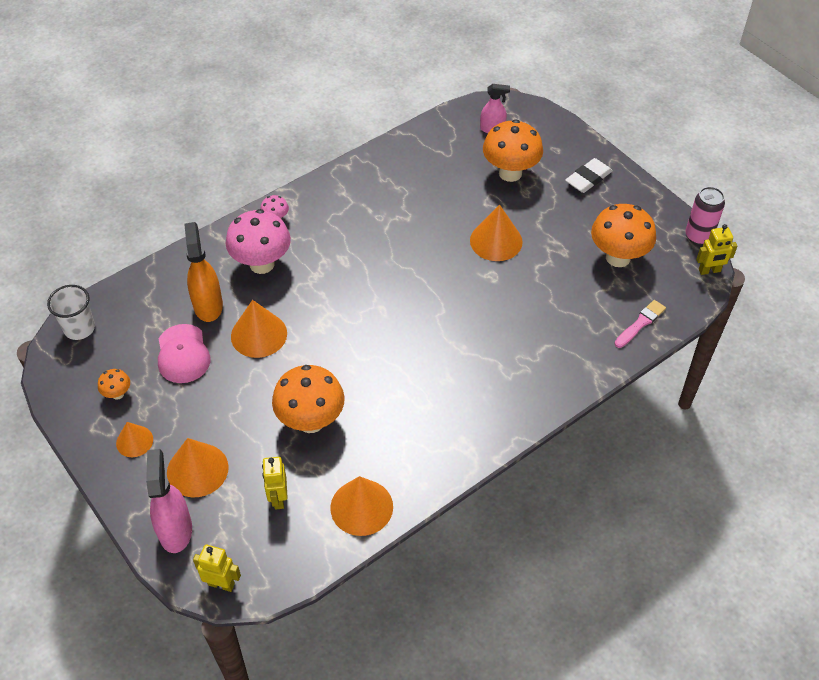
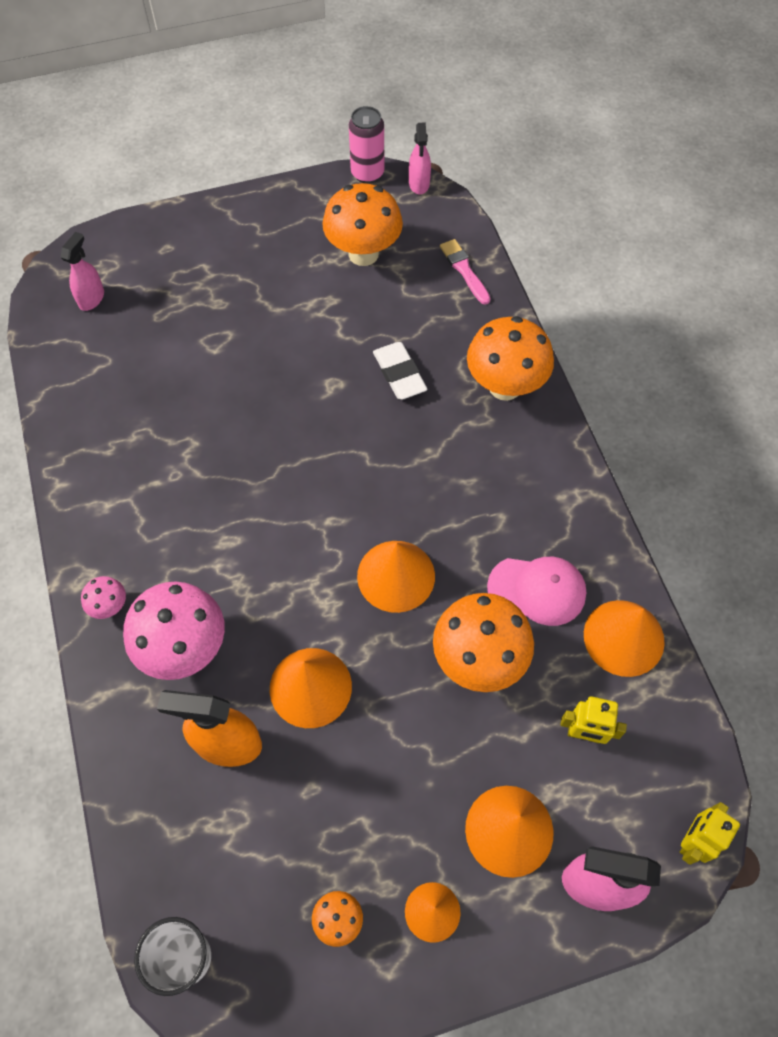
camera: 70 degrees left, 10 degrees up
pink cap [158,324,210,383] -> pink cap moved to [487,557,586,626]
orange cone [470,205,523,261] -> orange cone moved to [357,541,435,613]
orange mushroom [483,119,543,182] -> orange mushroom moved to [467,316,554,401]
white eraser [565,158,613,193] -> white eraser moved to [373,342,428,400]
yellow robot [696,224,738,275] -> pink spray bottle [409,123,431,194]

